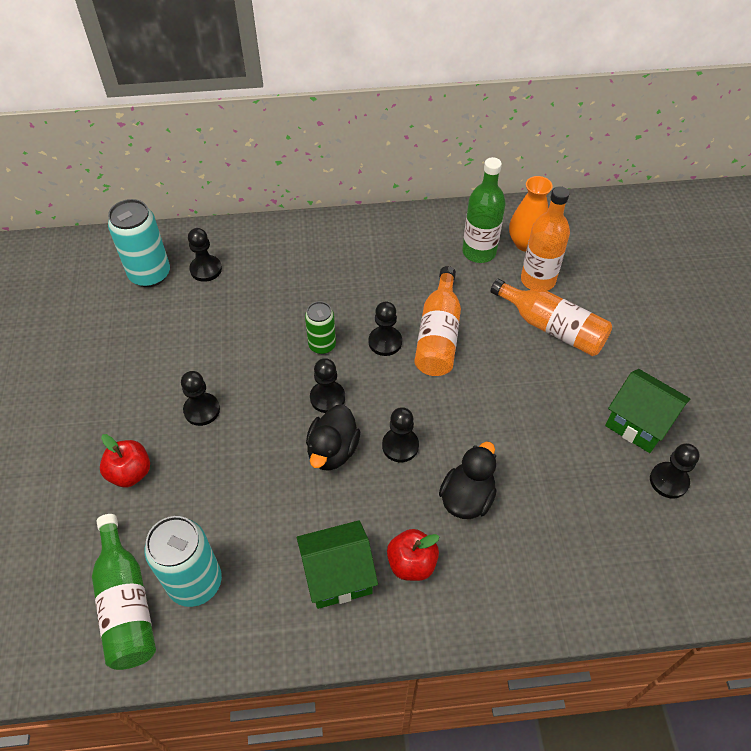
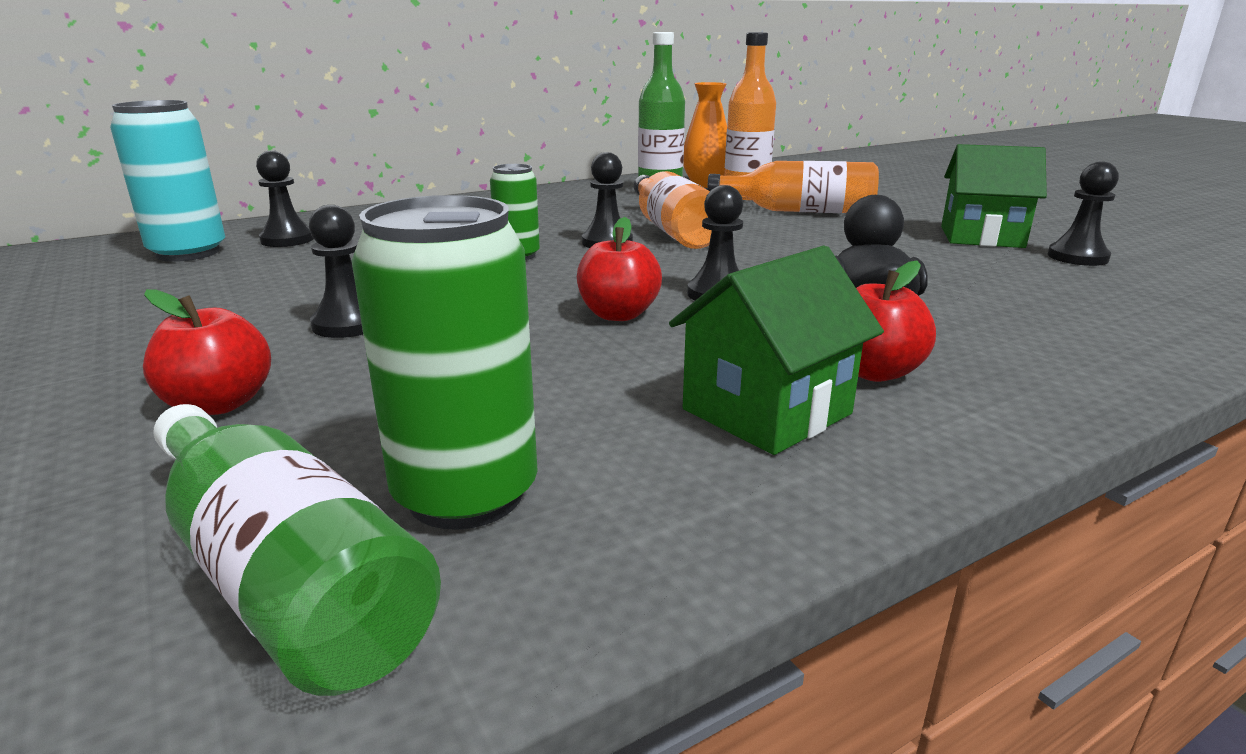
camera: 25 degrees left, 30 degrees down
turquoise can [145,516,222,607] -> green can [352,195,538,530]
black duck [306,405,360,471] -> red apple [577,217,662,321]
black pawn [310,358,345,413] -> none

